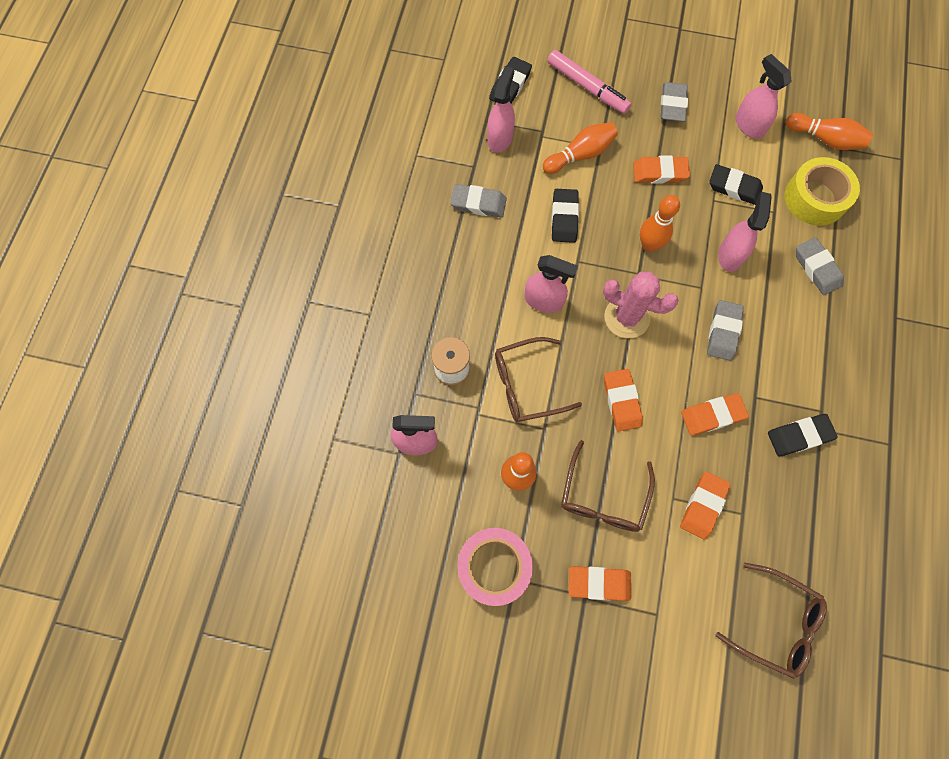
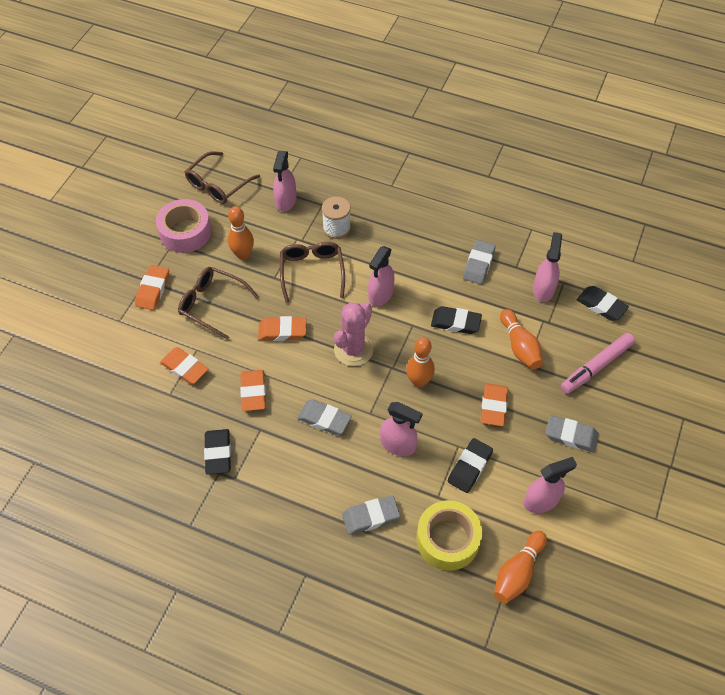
camera: 100 degrees right, 15 degrees down
pink spray bottle [487,66,515,153] -> pink spray bottle turned 105 degrees counterclockwise [533,232,562,302]
brown glasses [715,563,827,679] -> brown glasses moved to [185,151,260,204]

